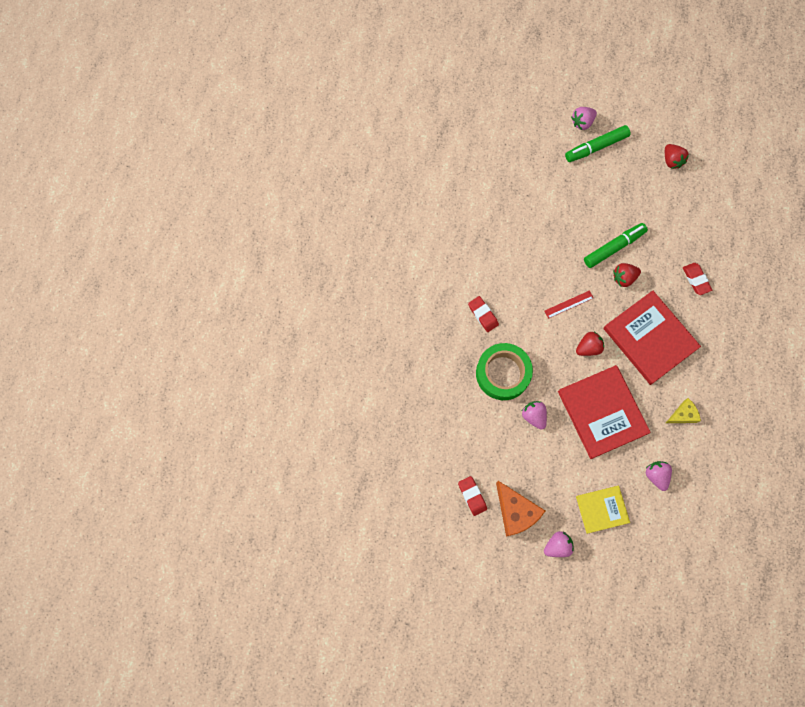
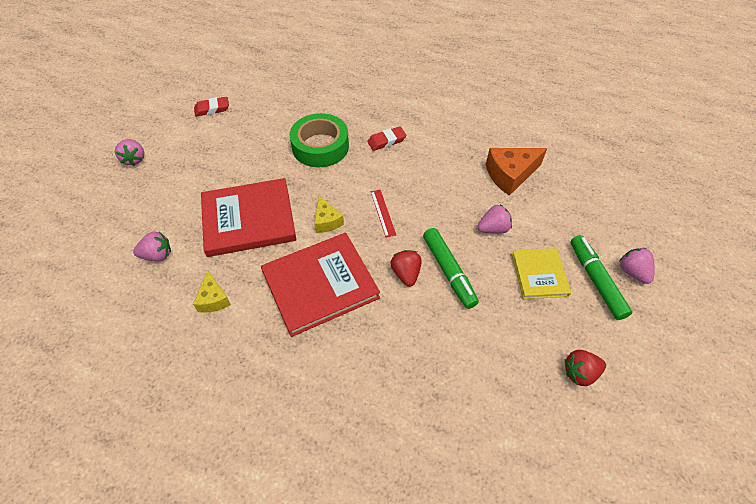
camera: 100 degrees right, 20 degrees down
orange cheese [496,481,545,537] -> orange cheese moved to [486,148,547,196]
pink strawberry [522,401,547,430] -> pink strawberry moved to [478,204,512,234]
red strawberry [576,332,604,356] -> yellow cheese [314,196,344,233]
yellow book [576,486,630,534] -> yellow book moved to [512,248,571,299]
red eraser [683,263,712,295] -> none

